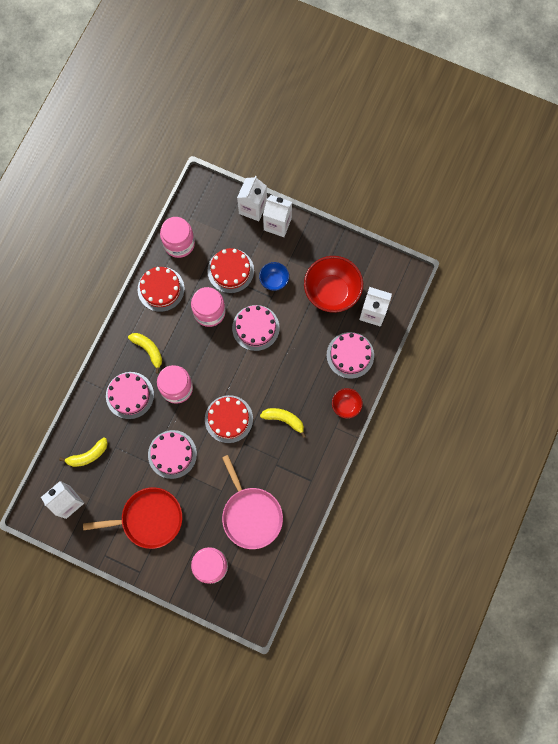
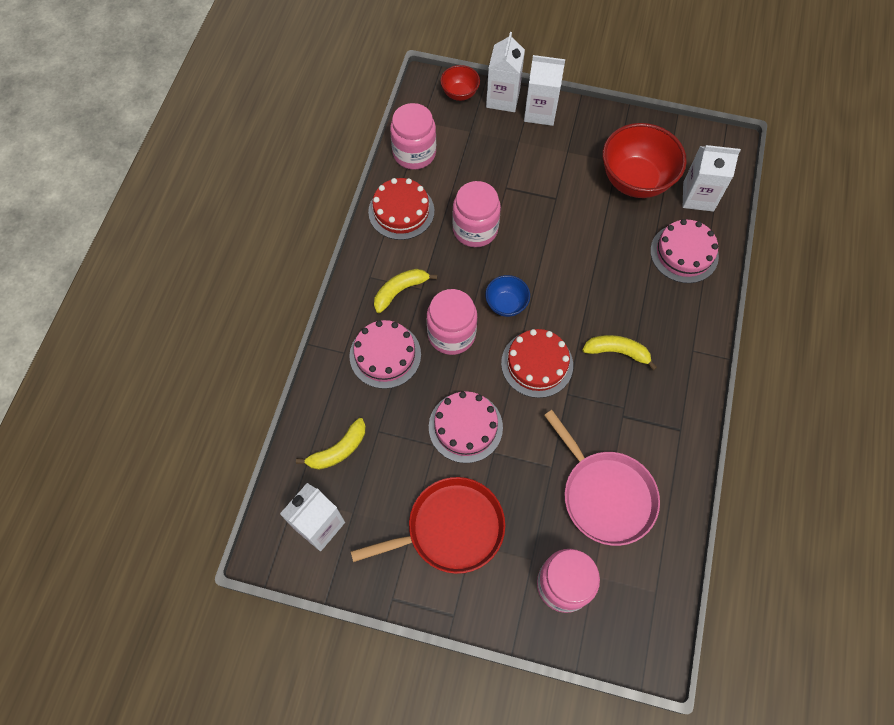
camera: 10 degrees left, 10 degrees down
yellow banana [128,333,162,374] -> yellow banana turned 75 degrees counterclockwise [374,269,437,313]
red cake [207,248,254,293] -> none
pink cake [232,305,280,351] -> none
blue bowl [259,262,289,291] -> blue bowl moved to [485,275,530,317]
red bowl [332,388,363,419] -> red bowl moved to [440,65,480,101]

